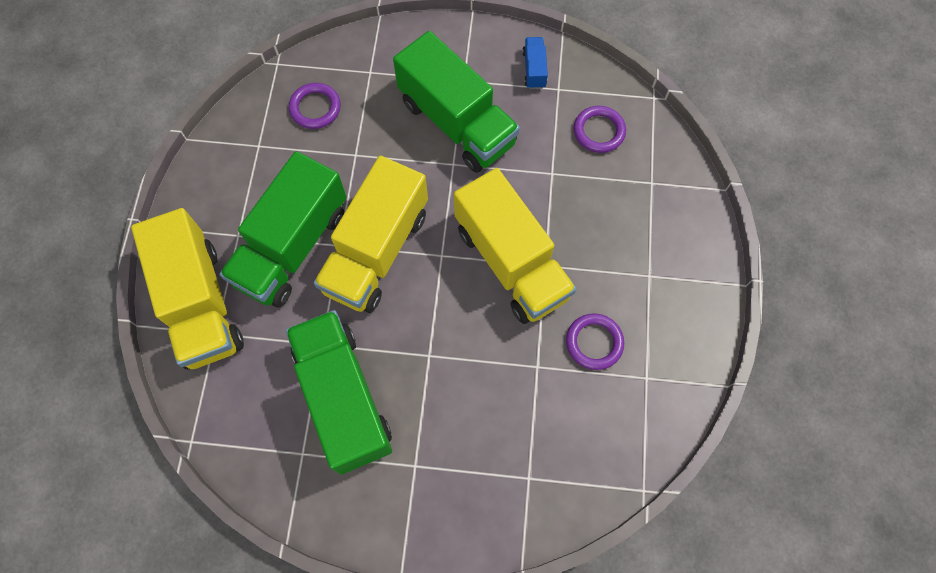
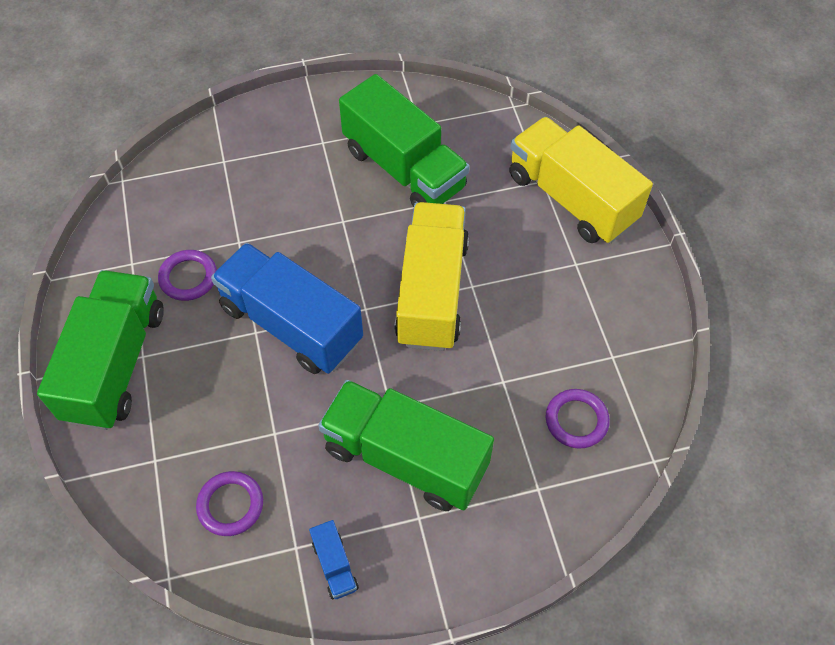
camera: 160 degrees right, 10 degrees down
green truck [220,151,346,308] -> green truck moved to [37,270,164,430]
yellow truck [454,168,576,324] -> blue truck [211,243,363,374]

